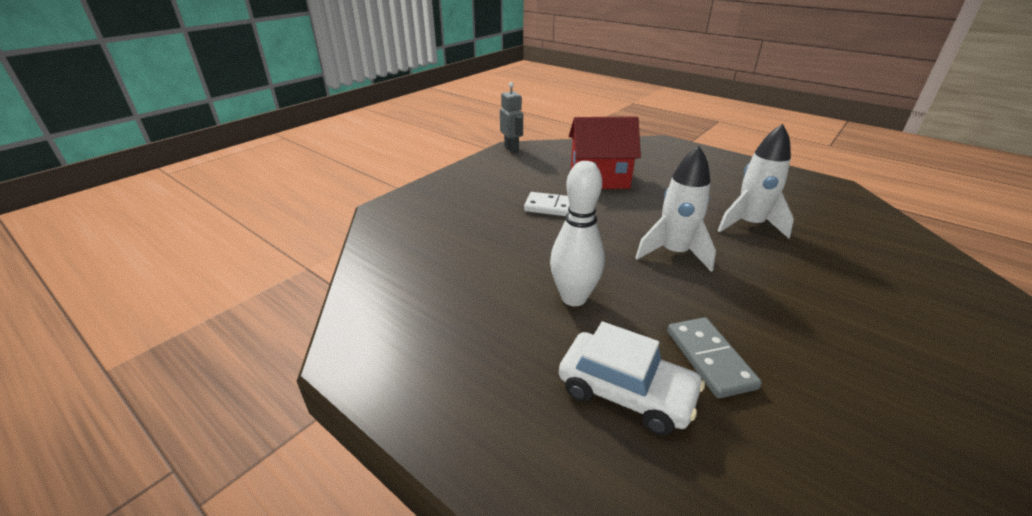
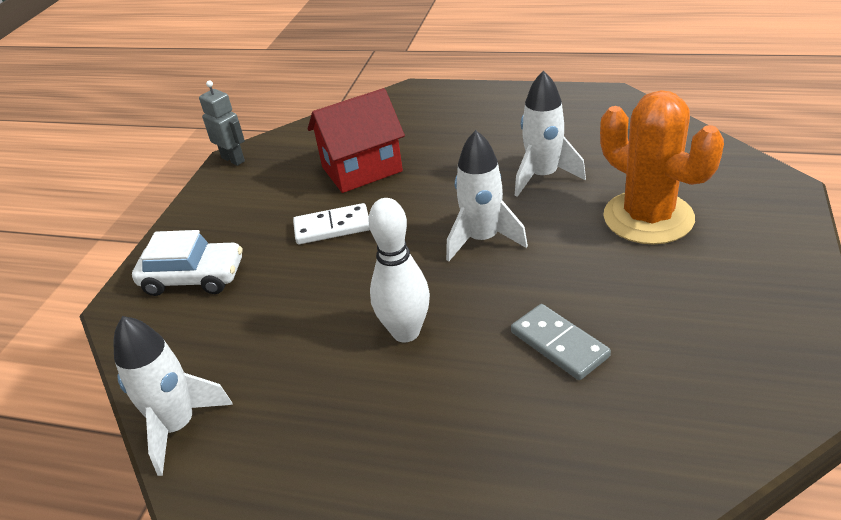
camera: 20 degrees left, 5 degrees up
white car [559,322,705,435] -> white car moved to [132,230,243,296]
none -> white rocket [114,316,233,476]
none -> orange cactus [600,90,724,245]

